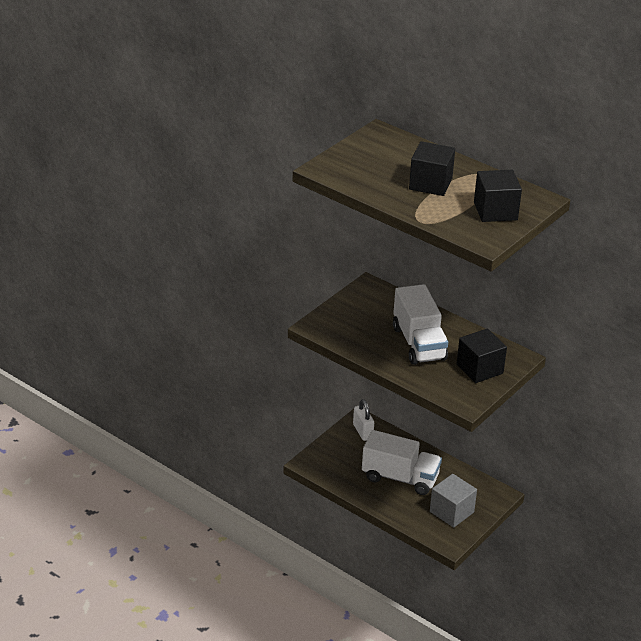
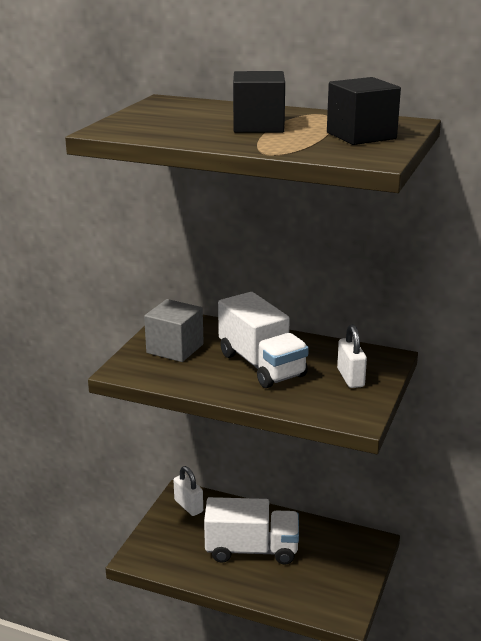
camera: 15 degrees left, 10 degrees down
grey cube [430,474,477,528] -> grey cube moved to [144,299,204,362]
black cube [457,328,507,383] -> white padlock [337,325,367,388]

